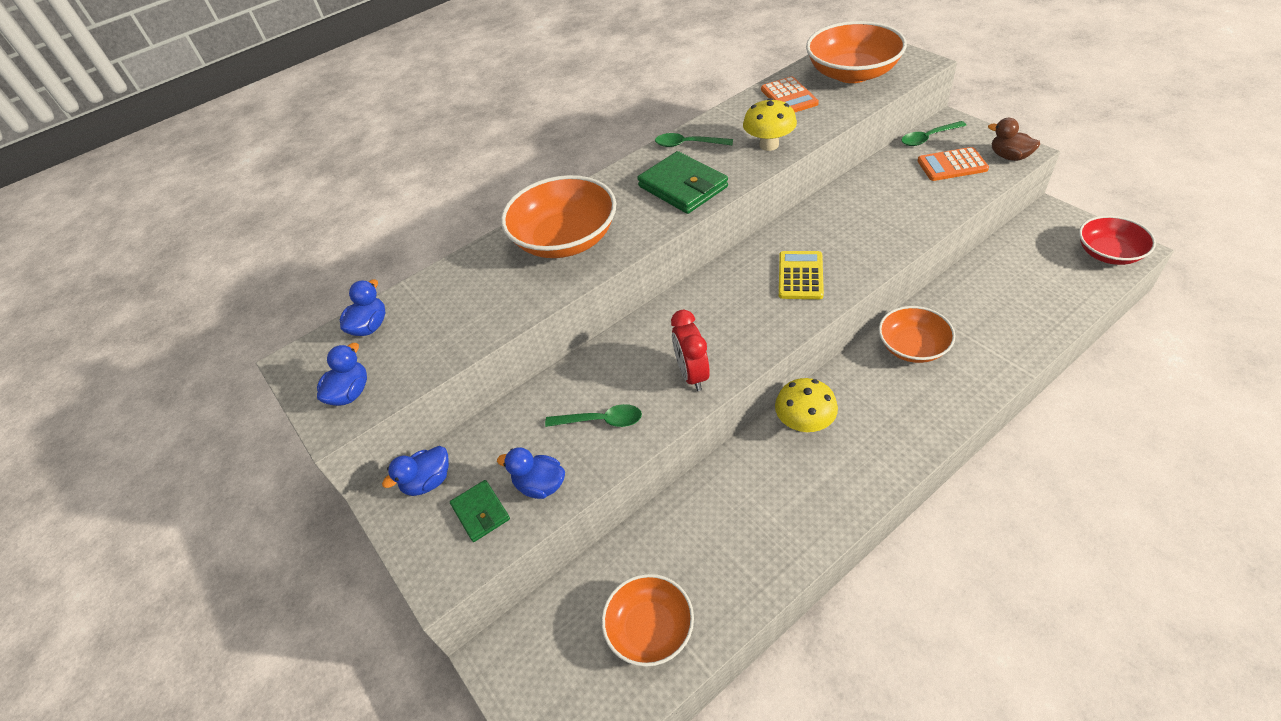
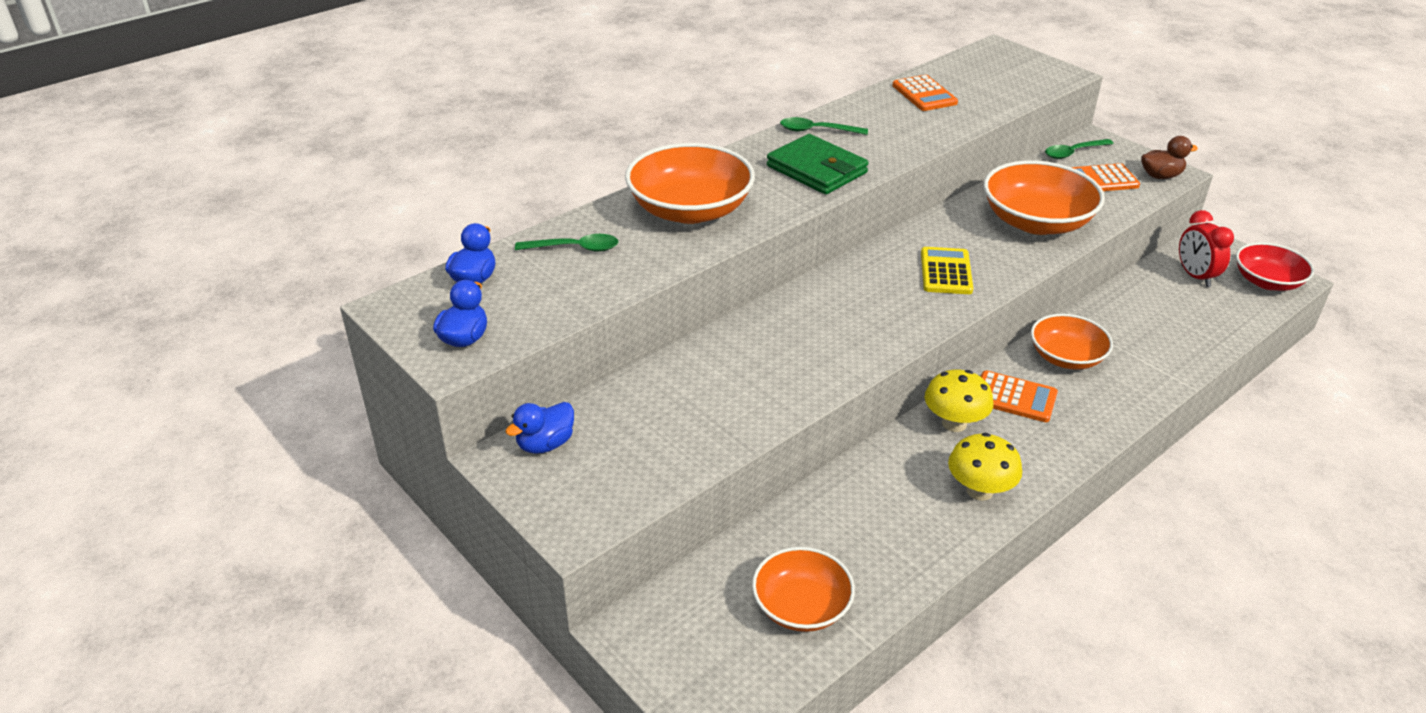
camera: 10 degrees left, 10 degrees down
green wallet [450,480,510,542] -> none
blue duck [497,447,565,499] -> none
green spoon [545,404,642,427] -> green spoon moved to [515,234,618,252]
red clock [671,310,710,391] -> red clock moved to [1179,210,1234,287]
yellow mushroom [743,98,797,151] -> yellow mushroom moved to [948,433,1022,501]
orange bowl [806,21,907,83] -> orange bowl moved to [984,160,1105,235]
brown duck [988,118,1040,161] -> brown duck turned 135 degrees clockwise [1141,136,1198,179]
none -> orange calculator [981,370,1058,422]

